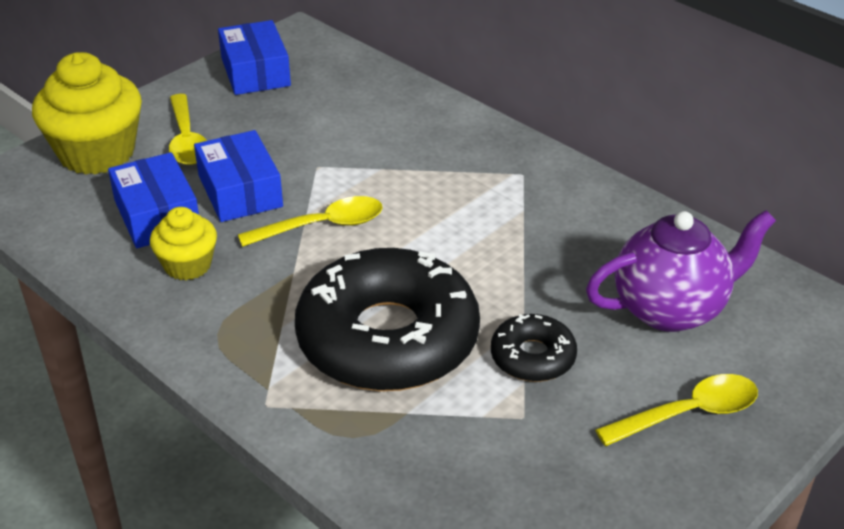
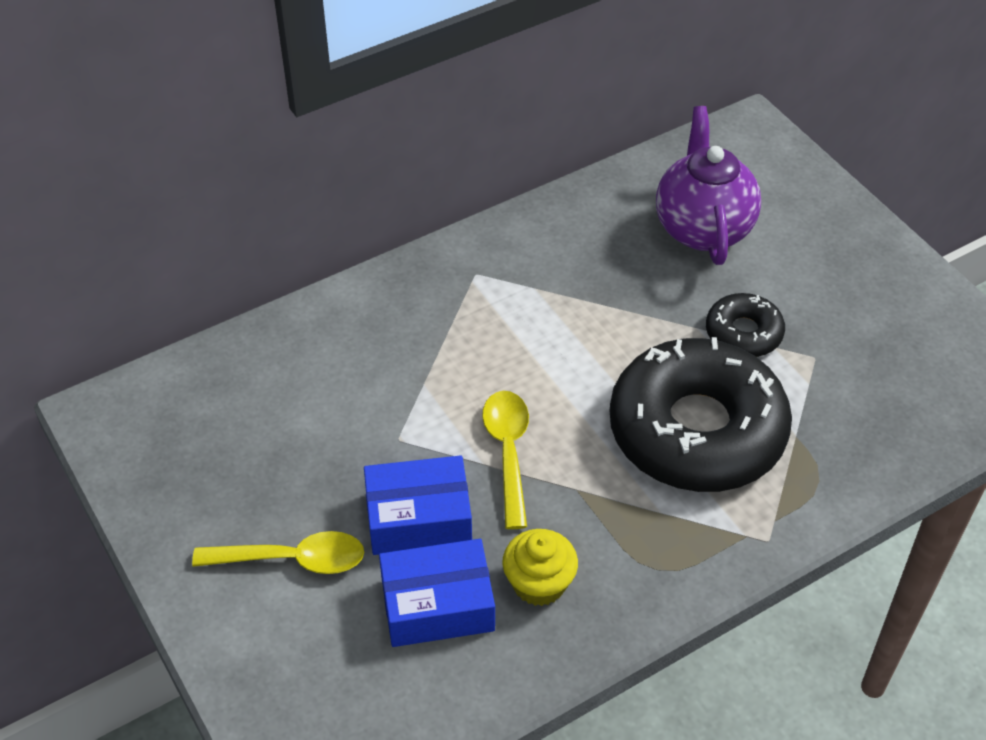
camera: 75 degrees left, 10 degrees up
yellow cupcake [32,52,142,175] -> none
blue box [218,20,291,95] -> none
yellow spoon [595,374,758,446] -> none

